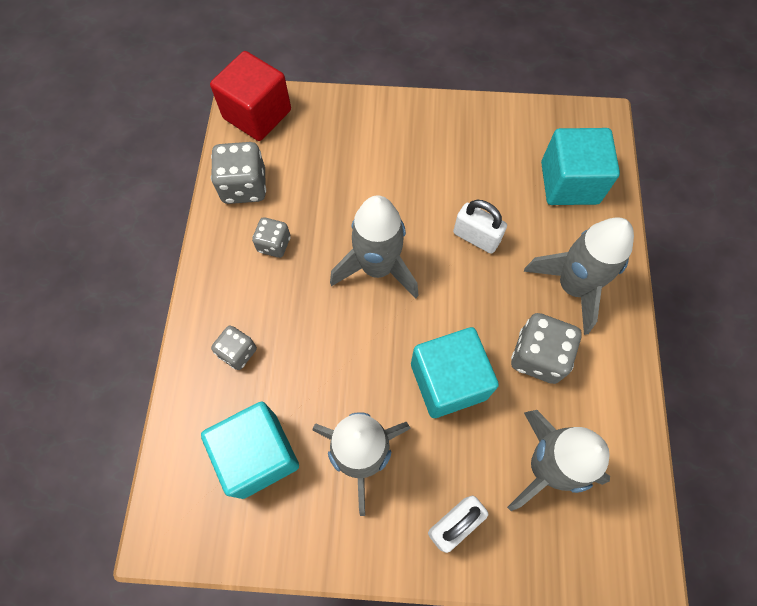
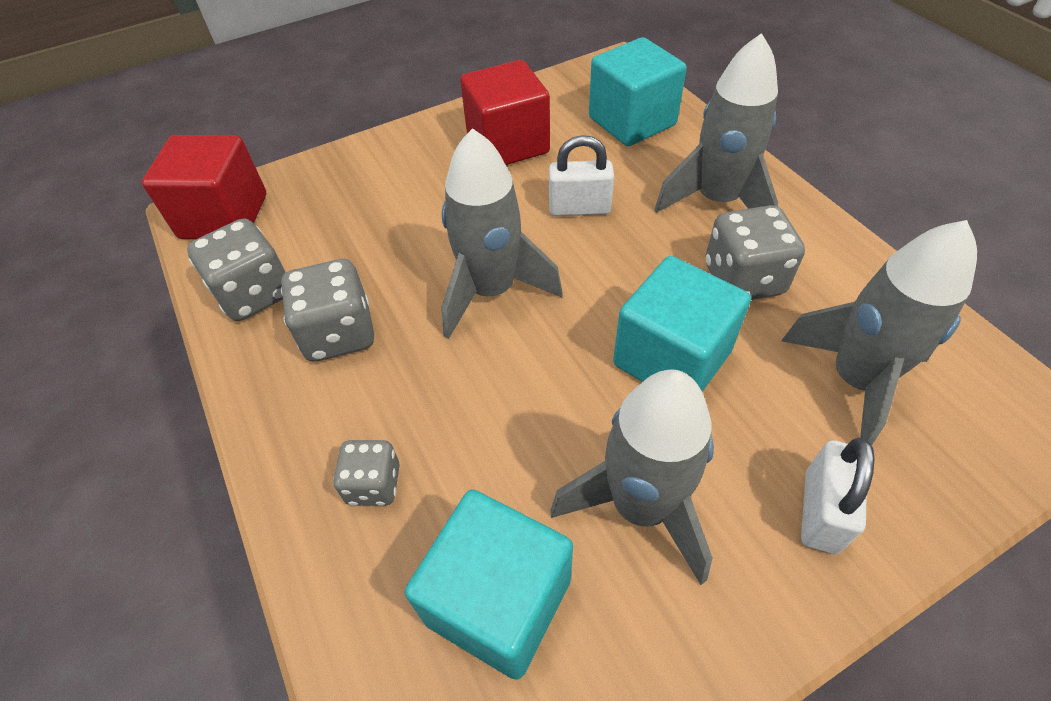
camera: 30 degrees left, 15 degrees down
grey dice [252,217,290,258] -> grey dice [281,259,374,362], size x1.62
none -> red cube [460,60,550,165]

